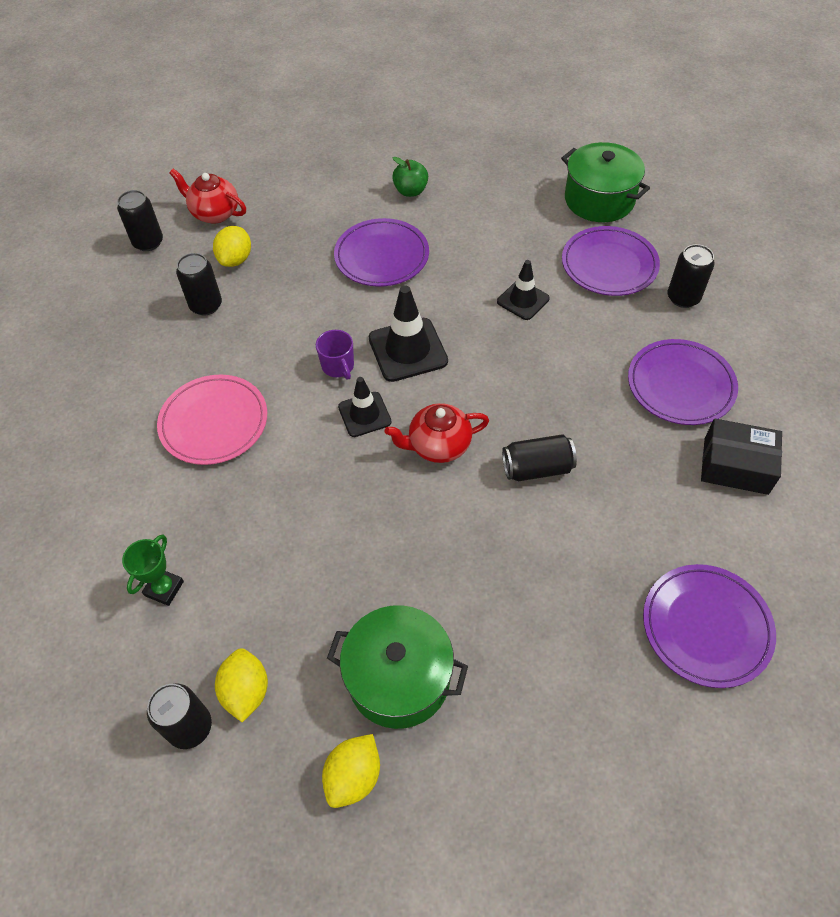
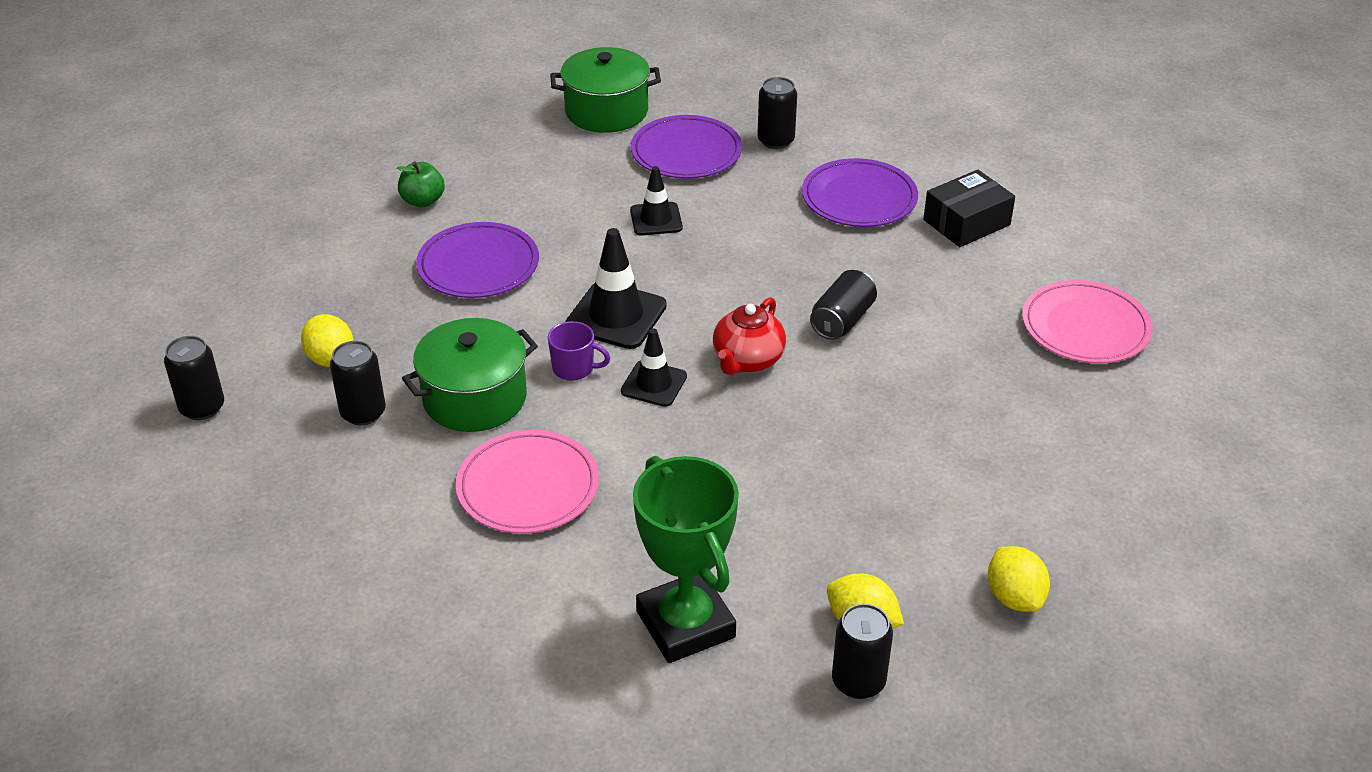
camera: 50 degrees left, 15 degrees down
green trophy [122,534,184,606] -> green trophy [633,456,739,663], size x2.08
red teapot [169,169,246,224] -> none
green pot [327,605,468,729] -> green pot moved to [402,318,538,432]
purple plate [643,564,776,688] -> pink plate [1022,280,1153,363]

